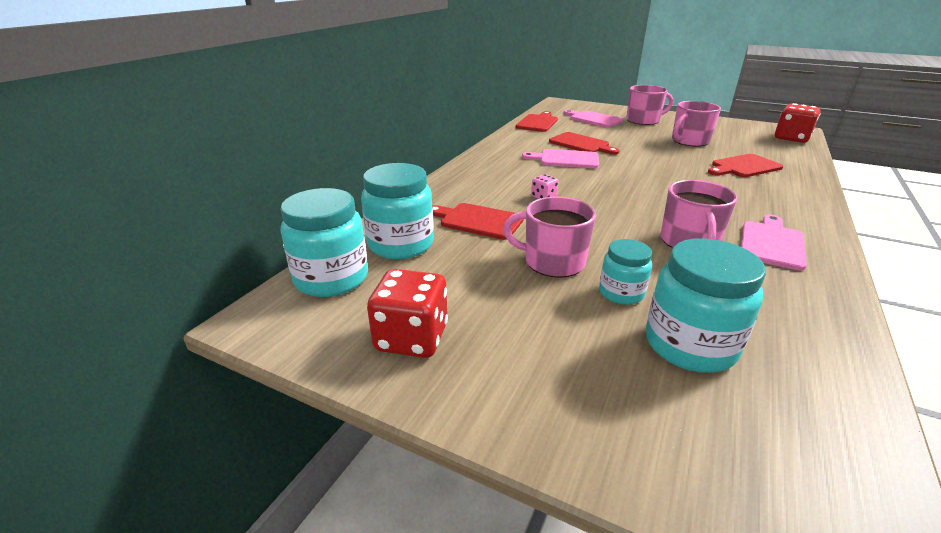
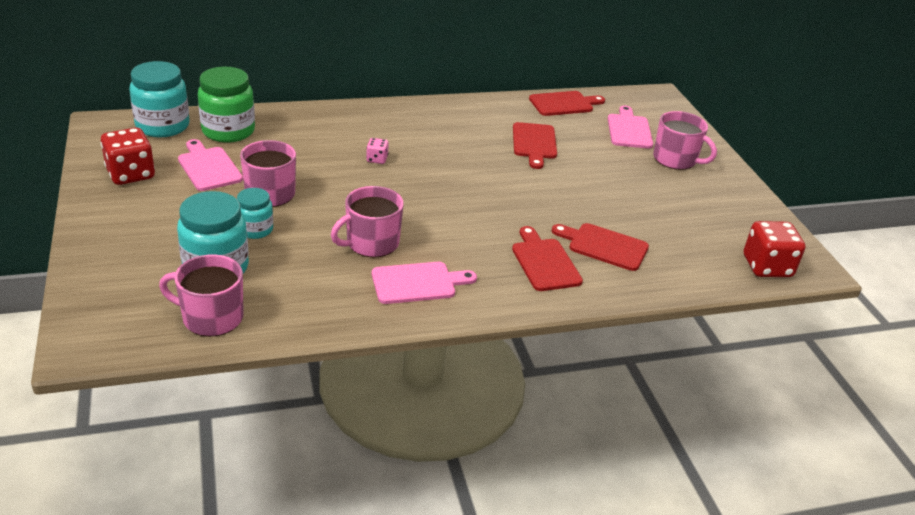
camera: 45 degrees right, 5 degrees up
turquoise jar [361,163,434,259] -> green jar [198,67,255,143]
red cutting board [433,203,524,240] -> red cutting board moved to [512,226,583,291]
pink cutting board [522,149,599,168] -> pink cutting board moved to [178,139,243,191]
pink mug [672,101,721,147] -> pink mug moved to [159,254,244,337]

